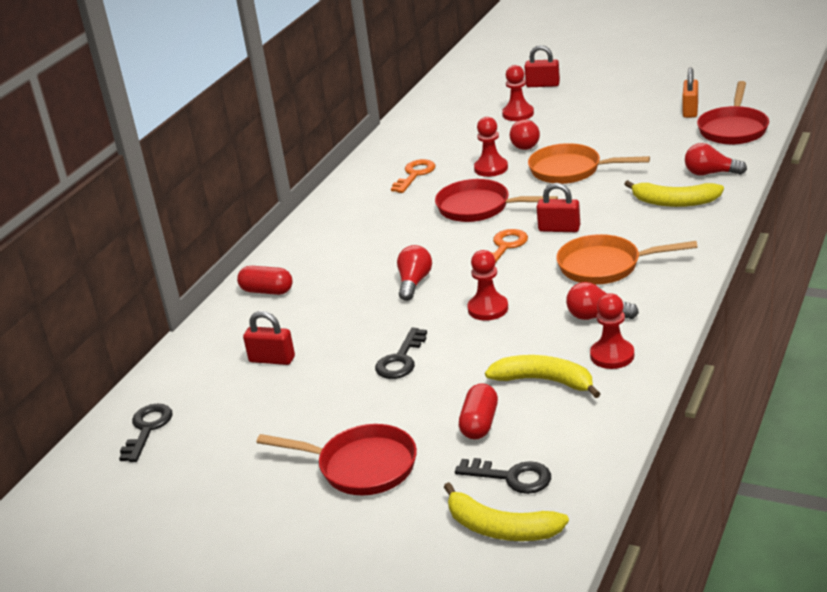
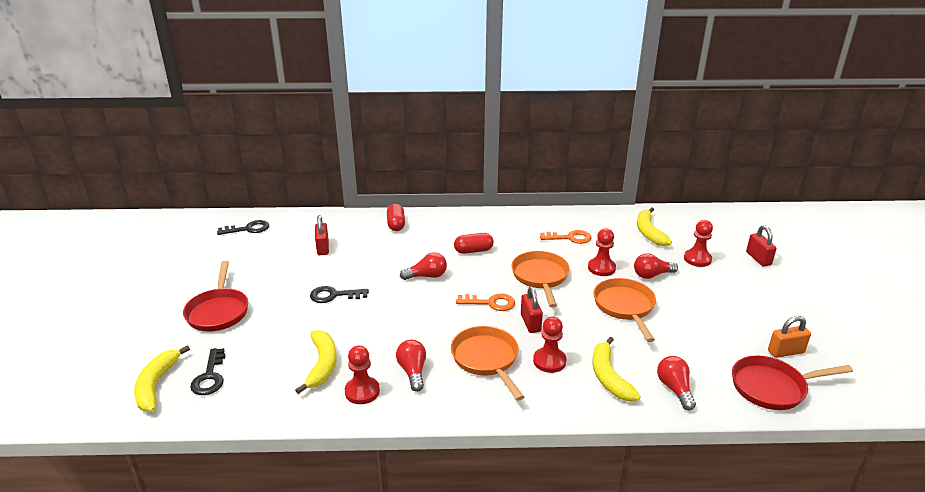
camera: 60 degrees right, 0 degrees up
red pan [435,179,558,222] -> orange pan [511,251,570,308]
red capsule [459,383,498,440] -> red capsule moved to [454,233,494,254]
red pawn [467,250,508,321] -> red pawn moved to [533,316,566,373]
none -> yellow banana [637,208,672,246]

